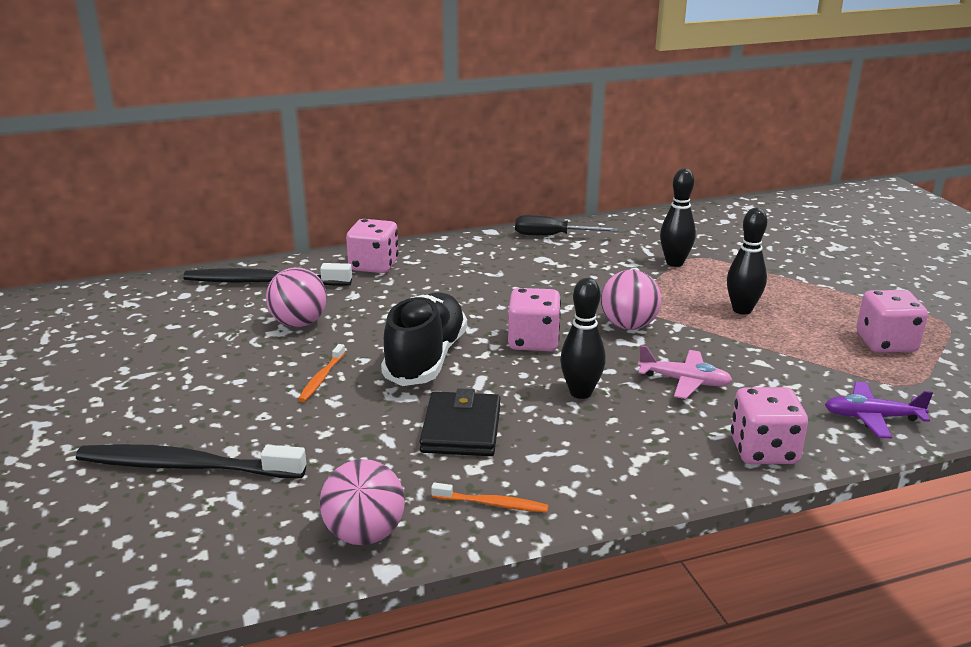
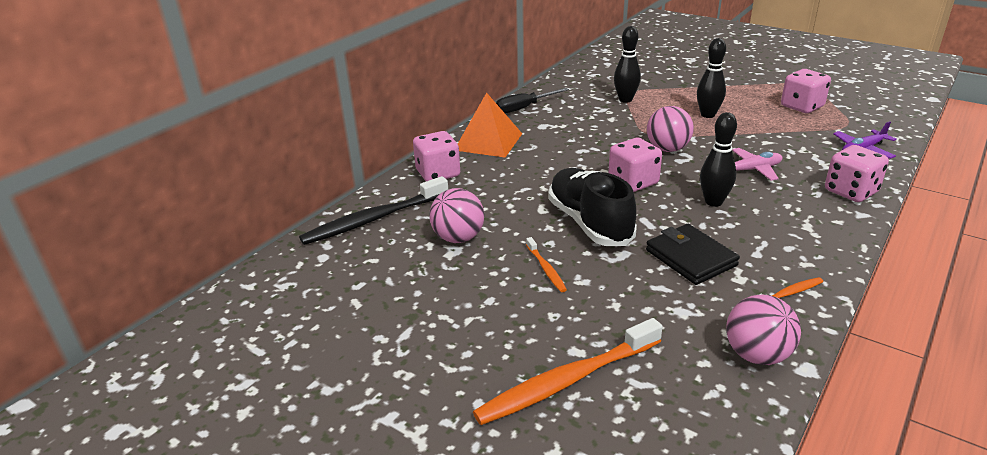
camera: 35 degrees left, 5 degrees up
black toothbrush [76,444,306,478] -> orange toothbrush [473,318,663,425]
none -> orange pyramid [458,93,522,157]

